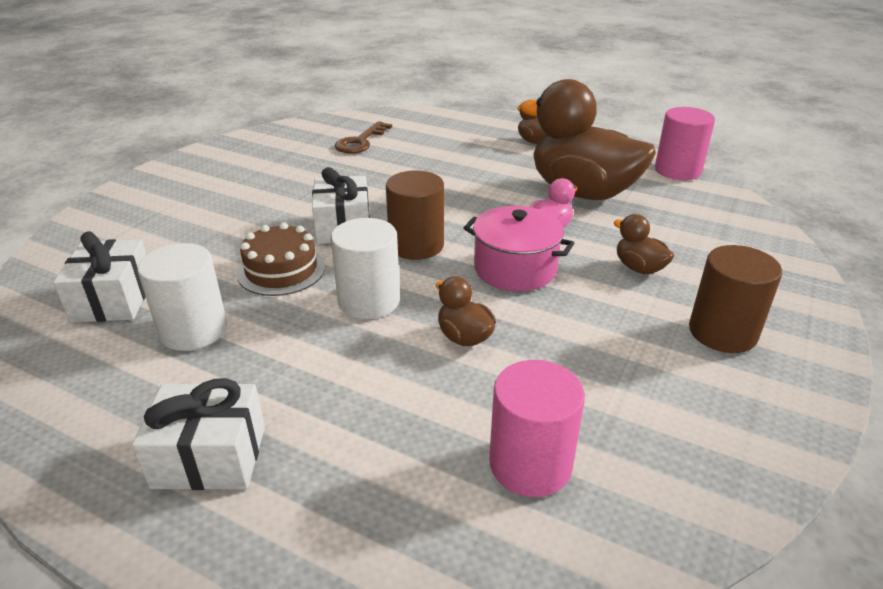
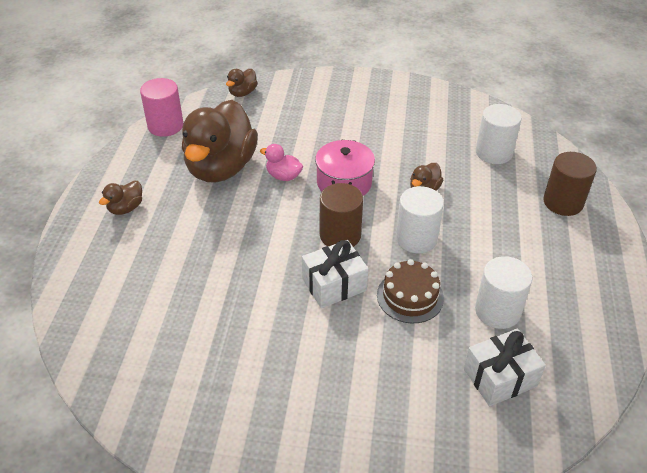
camera: 110 degrees left, 10 degrees up
white gift [132,378,265,490] -> none
brown key [335,121,392,154] -> none
pink cylinder [489,360,585,497] -> white cylinder [476,104,522,164]
brown duck [613,214,674,275] -> brown duck moved to [226,69,258,97]
brown cylinder [689,245,782,353] -> brown cylinder moved to [543,152,597,216]

